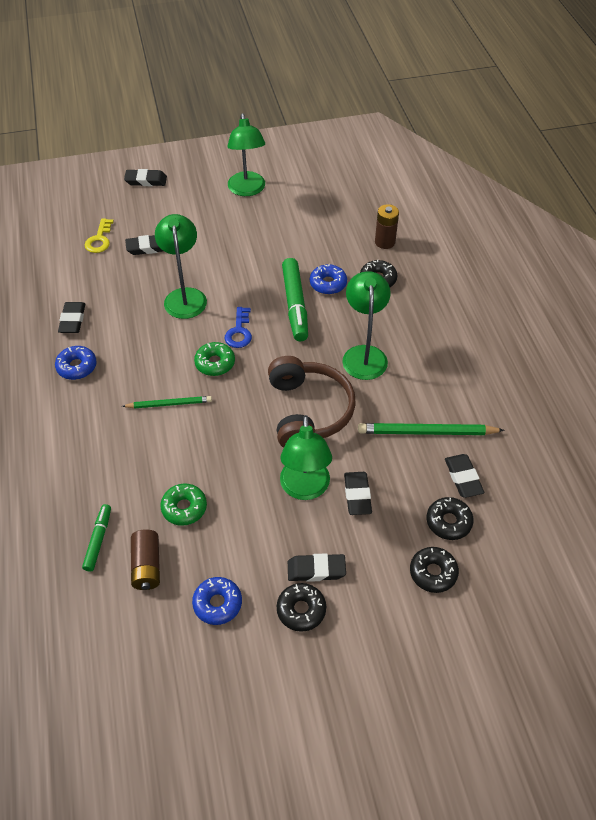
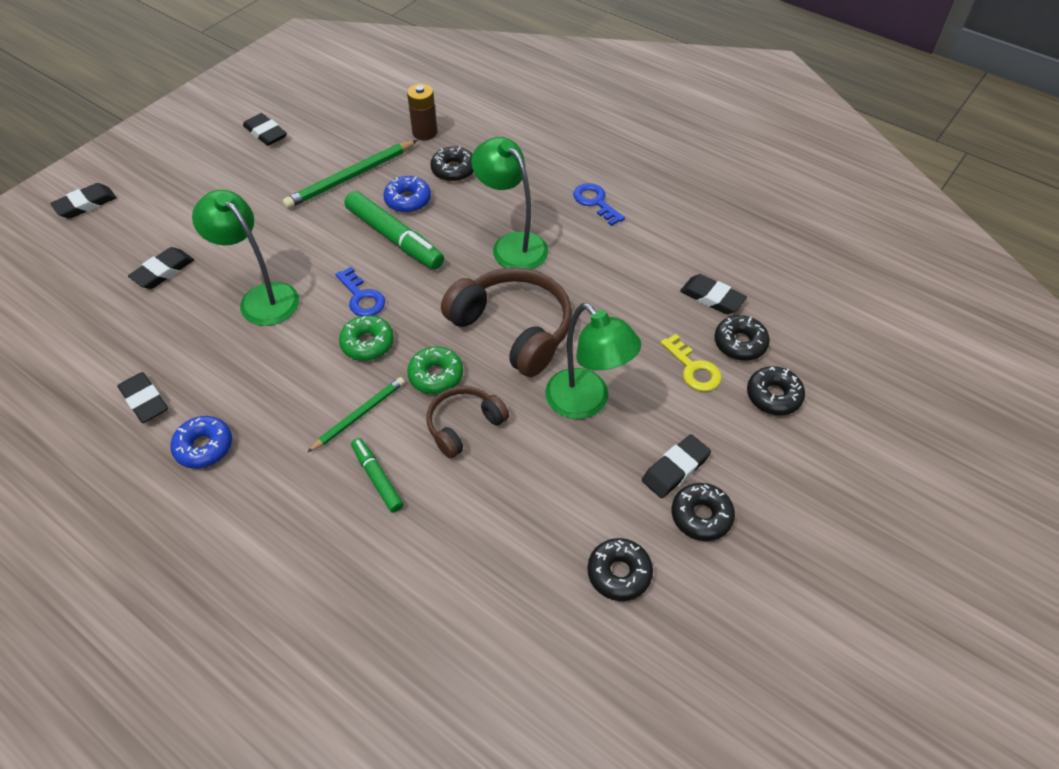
camera: 40 degrees left, 0 degrees up
green marker [82,504,111,572] -> green marker moved to [351,438,403,513]
yellow key [85,218,114,253] -> yellow key moved to [661,334,722,392]
brown battery [131,529,160,590] -> none
green donut [160,484,207,526] -> green donut moved to [407,347,463,394]
blue donut [192,577,242,625] -> black donut [587,538,653,601]
green lamp [227,113,265,196] -> none
black eraser [344,472,372,515] -> black eraser moved to [243,113,287,146]
green pencil [358,423,505,435] -> green pencil moved to [282,140,418,209]
none -> brown headphones [427,386,509,458]
none -> blue key [573,183,625,226]

